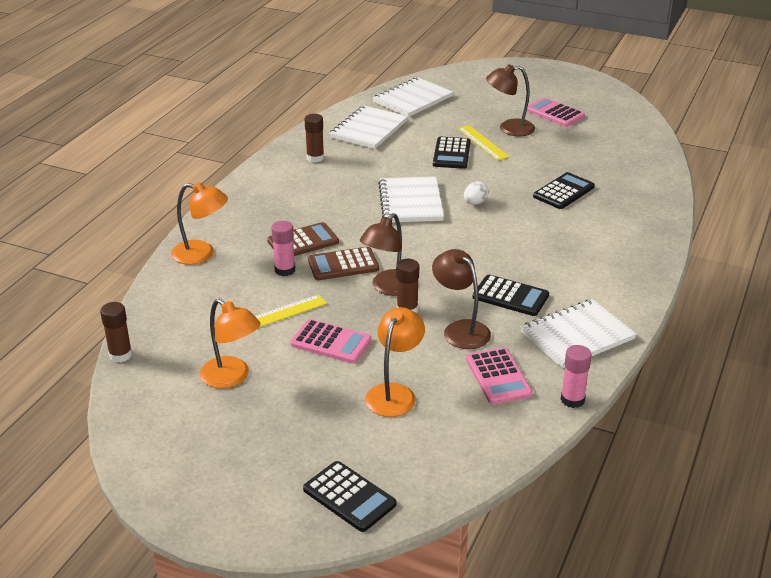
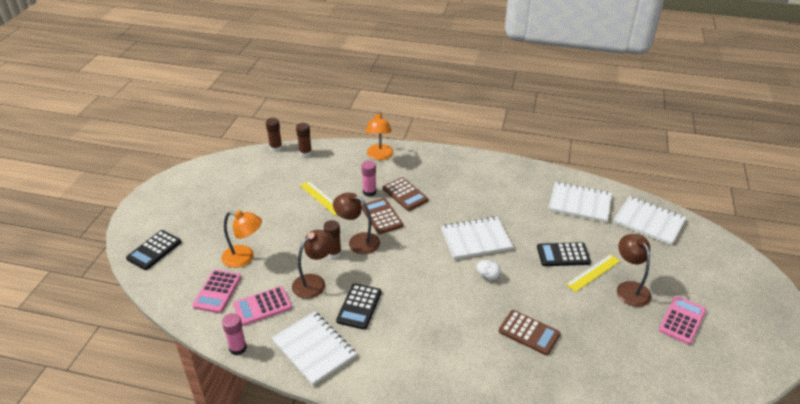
camera: 80 degrees right, 5 degrees up
orange lamp [200,299,261,388] -> none
pink calculator [290,319,372,363] -> pink calculator moved to [193,270,241,313]
brown glue stick [305,114,324,162] -> brown glue stick moved to [296,123,312,157]
black calculator [533,172,595,209] -> brown calculator [499,310,560,355]

